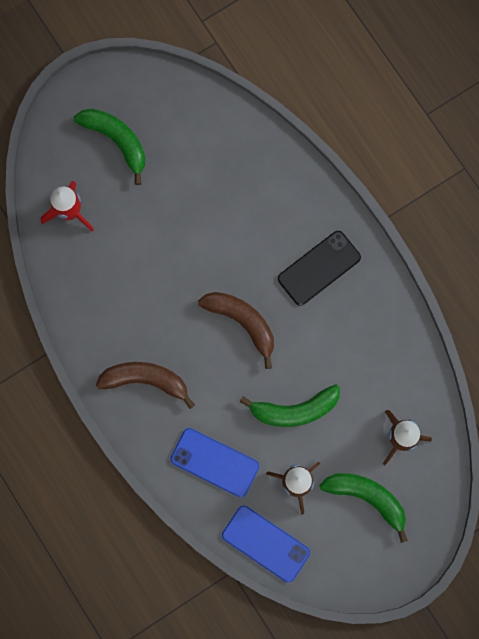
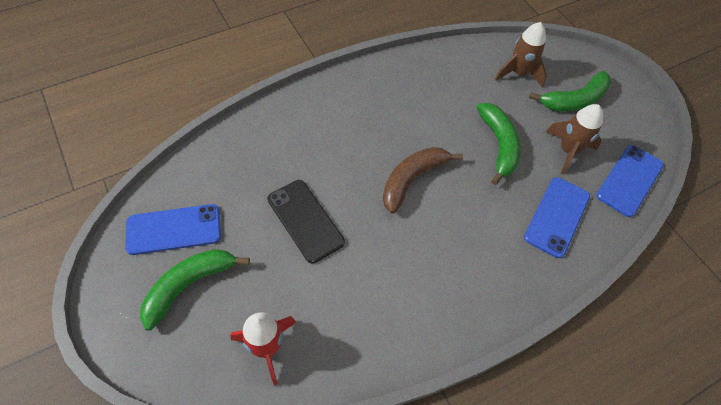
camera: 90 degrees left, 20 degrees down
brown banana [96,362,195,409] -> none
black phone [278,231,361,306] -> black phone moved to [267,180,345,263]
green banana [319,473,408,543] -> green banana turned 150 degrees counterclockwise [529,70,611,112]
none -> blue phone [125,204,221,255]

